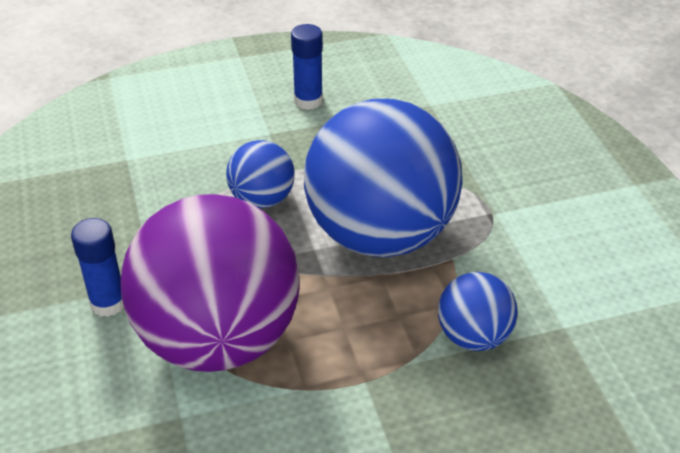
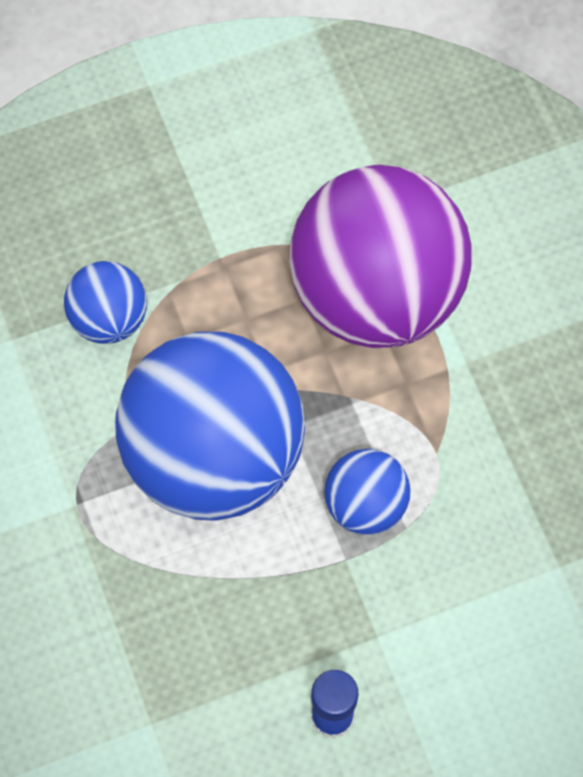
camera: 175 degrees right, 25 degrees up
blue glue stick [71,218,124,317] -> none

